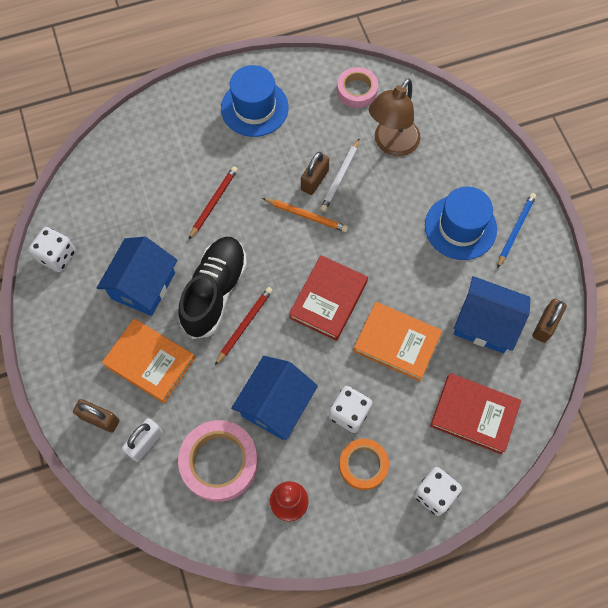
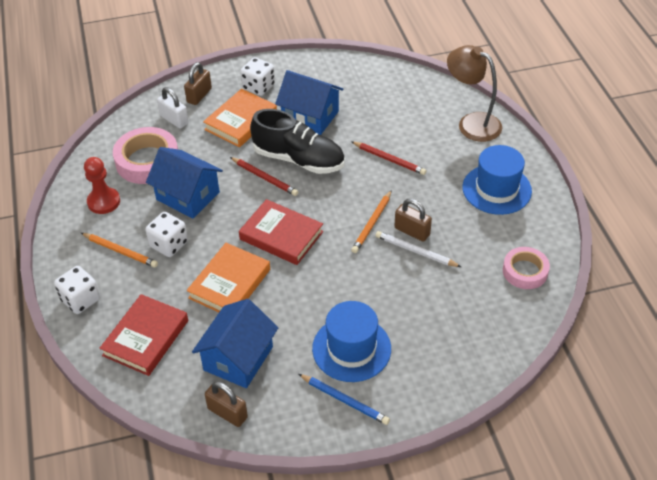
camera: 95 degrees right, 20 degrees down
white dice [29,227,76,272] -> white dice moved to [240,57,275,96]
orange tape [339,439,389,490] -> orange pencil [81,233,158,267]
brown lamp [369,78,421,156] -> brown lamp moved to [447,45,502,142]

